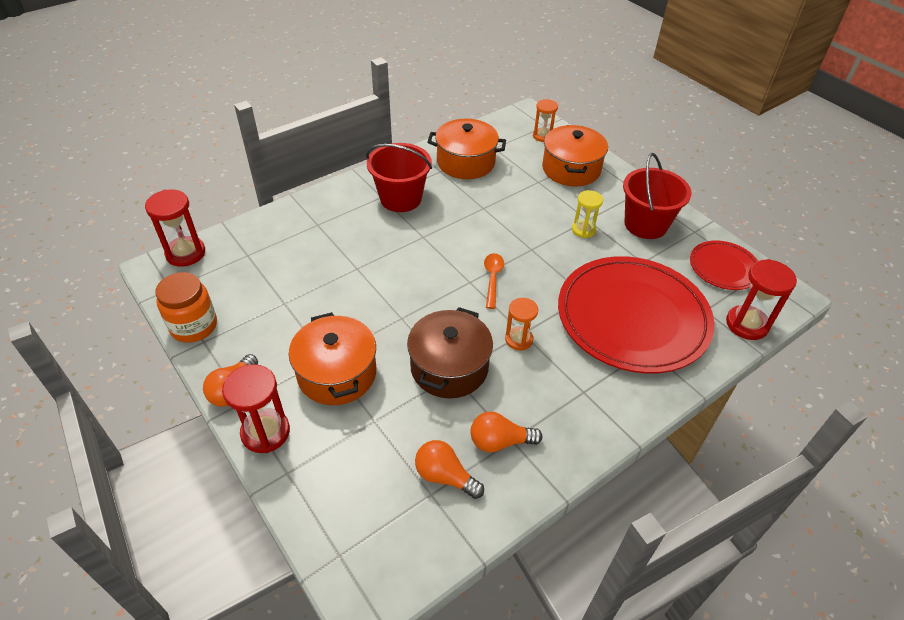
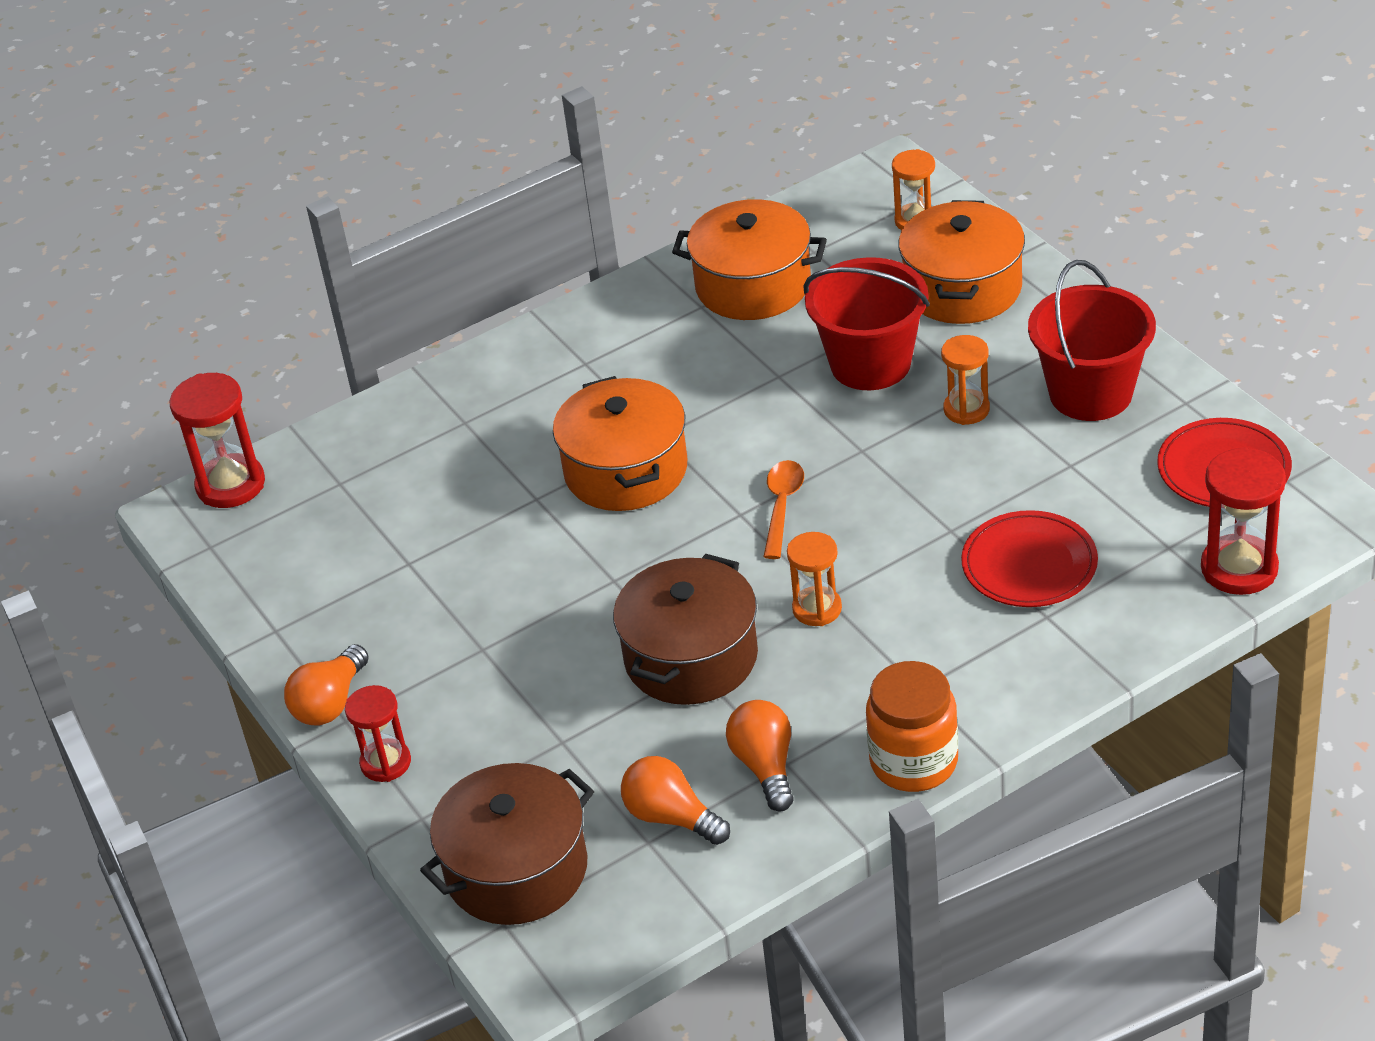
camera: 10 degrees right, 5 degrees down
orange jar [155,272,217,343] -> orange jar moved to [866,661,958,792]
red hourglass [222,364,290,453] -> red hourglass [345,685,411,782], size x0.66
orange pot [289,312,376,405] -> orange pot moved to [553,376,687,511]
red bucket [366,143,432,212] -> red bucket moved to [803,257,930,390]
orange light bulb [470,412,542,453] -> orange light bulb turned 75 degrees clockwise [726,700,794,812]
red plate [558,256,714,374] -> red plate [961,510,1098,607], size x0.49
yellow hourglass [572,190,603,238] -> orange hourglass [941,335,990,425]
none -> brown pot [420,763,594,925]

